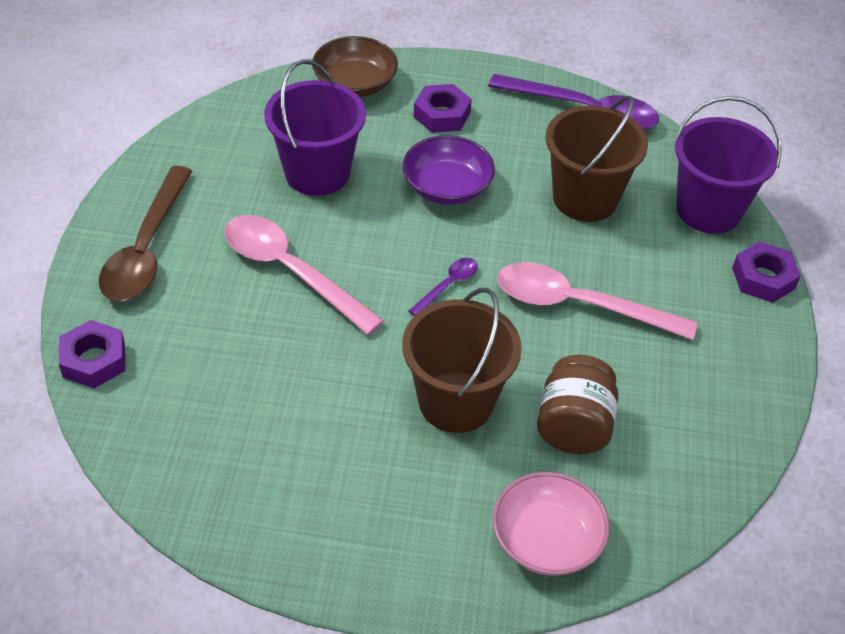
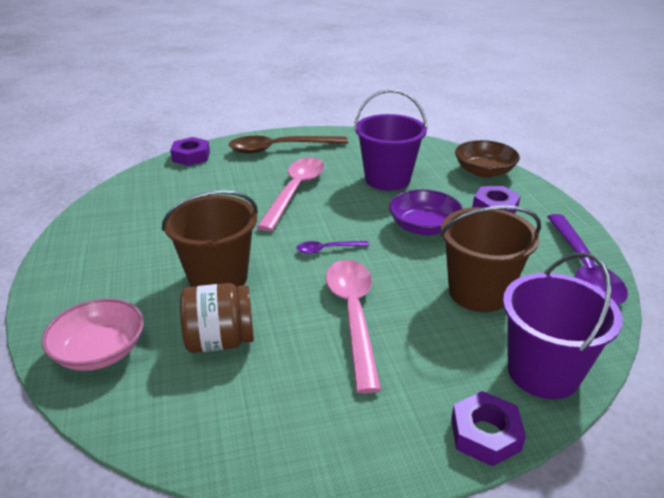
camera: 70 degrees right, 15 degrees down
purple spoon [408,258,478,316] -> purple spoon turned 150 degrees clockwise [296,241,369,254]

